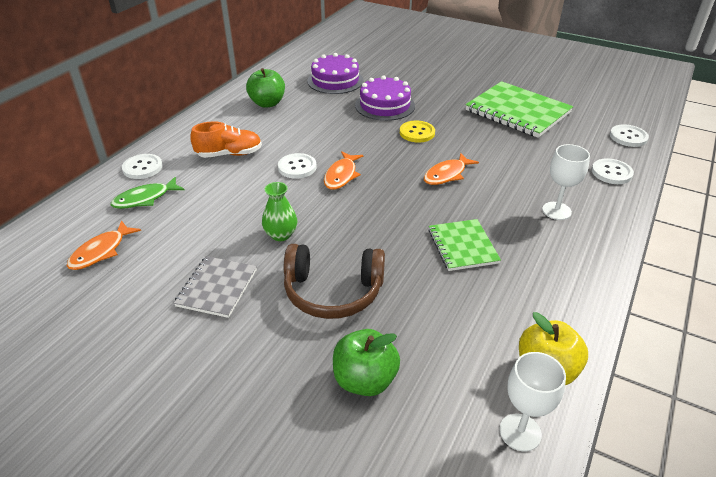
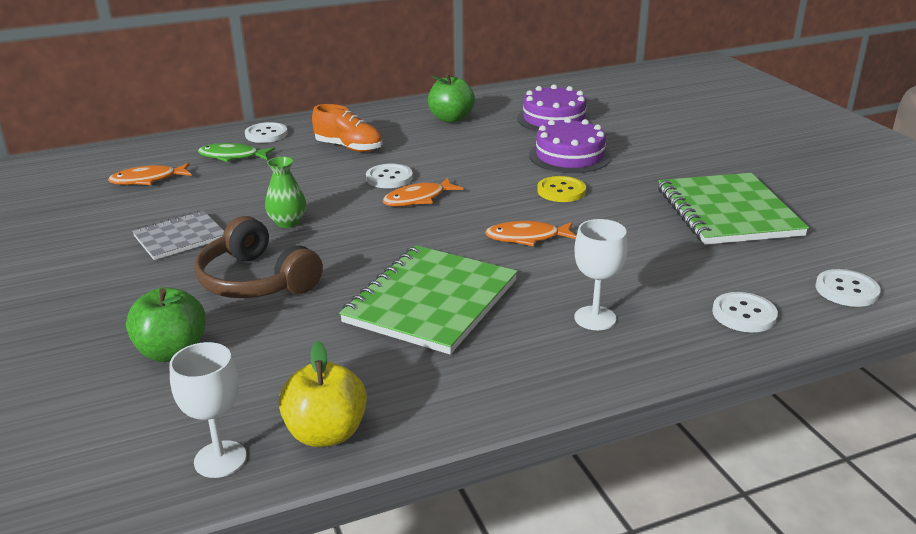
camera: 40 degrees right, 10 degrees down
green notebook [428,219,501,271] -> green notebook [339,245,518,354], size x1.73

